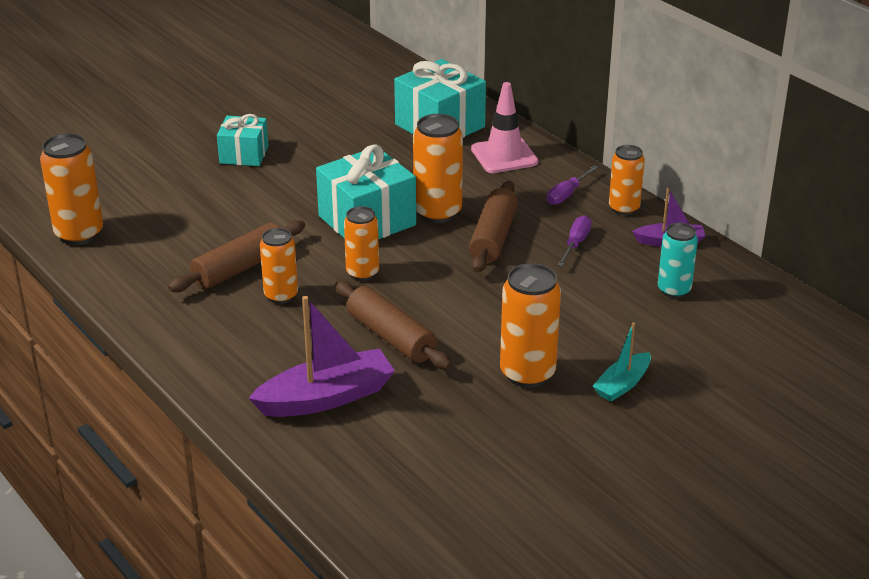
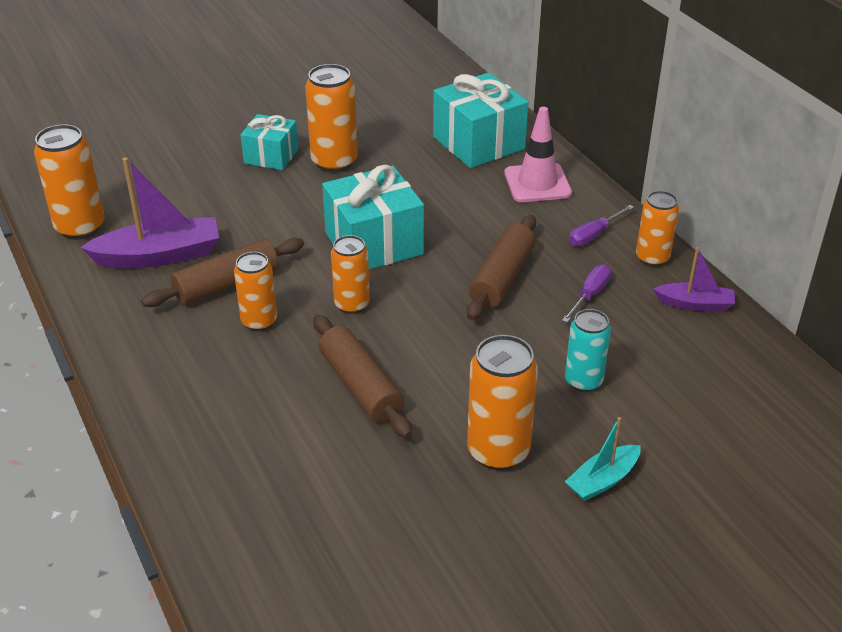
camera: 10 degrees right, 5 degrees up
purple boat [249,296,395,417] -> purple boat moved to [80,157,219,268]
orange can [413,114,463,223] -> orange can moved to [305,64,358,173]
turquoise can [658,223,698,298] -> turquoise can moved to [565,309,611,392]

